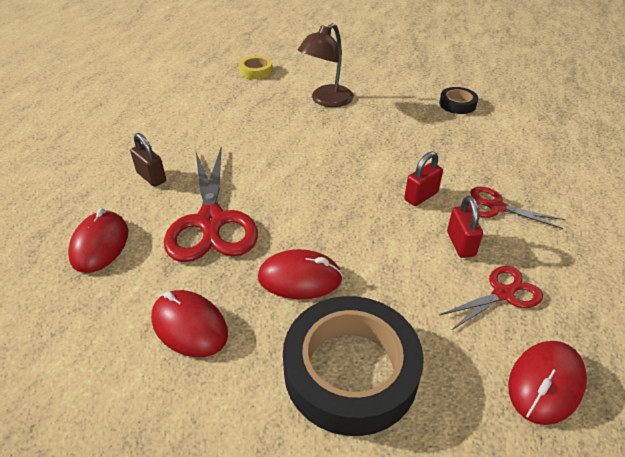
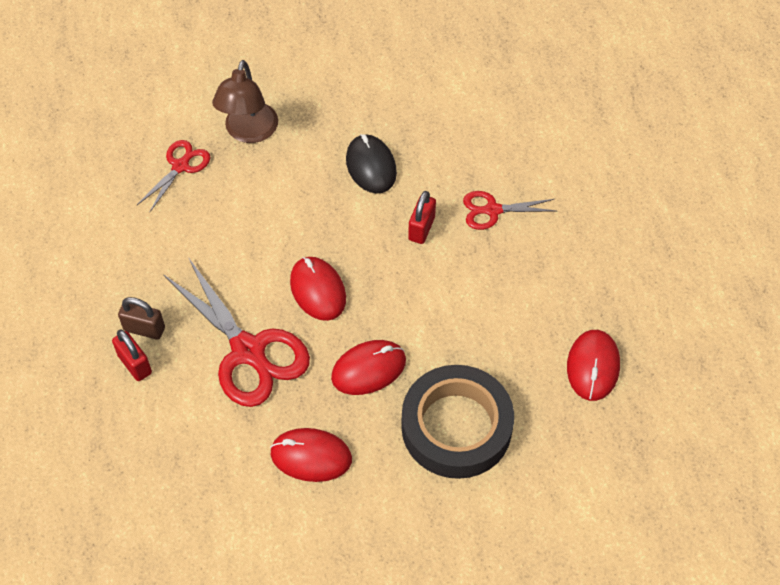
camera: 30 degrees left, 15 degrees up
red mouse [68,208,128,273] -> red mouse moved to [290,257,346,321]
yellow tape [239,56,273,79] -> none
black tape [439,87,478,114] -> none
red scissors [440,266,543,330] -> red scissors moved to [137,140,210,212]
red padlock [447,196,483,258] -> red padlock moved to [112,330,152,381]
none -> black mouse [346,134,397,194]

